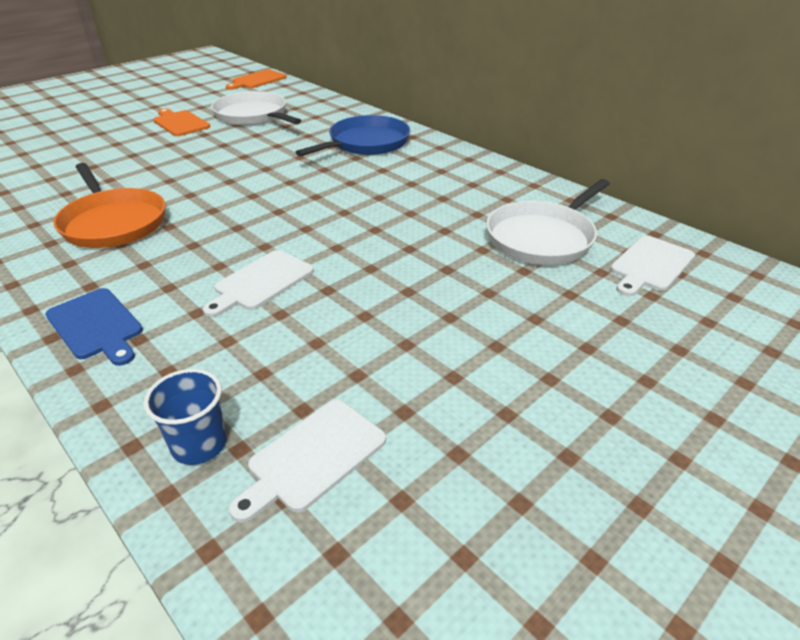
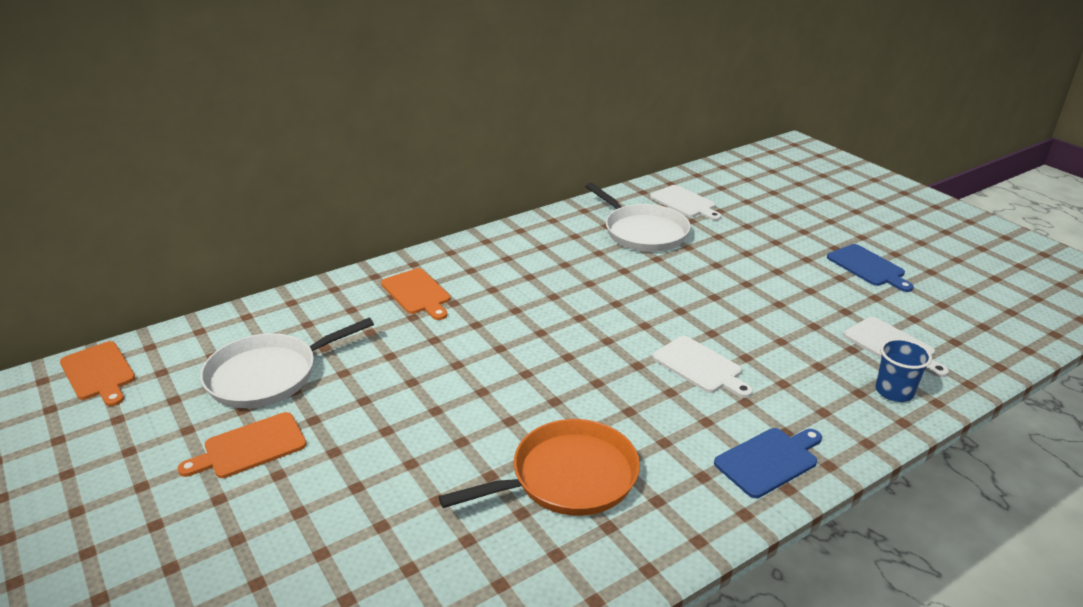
camera: 80 degrees left, 5 degrees down
blue pan [296,115,410,156] -> orange cutting board [381,268,450,320]
none -> blue cutting board [827,244,913,292]

